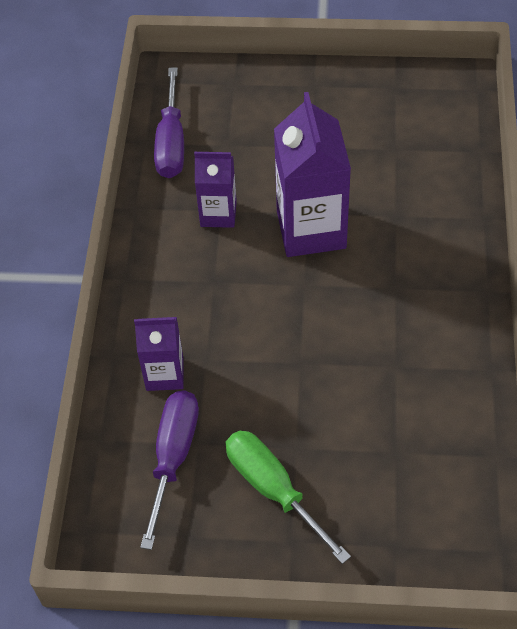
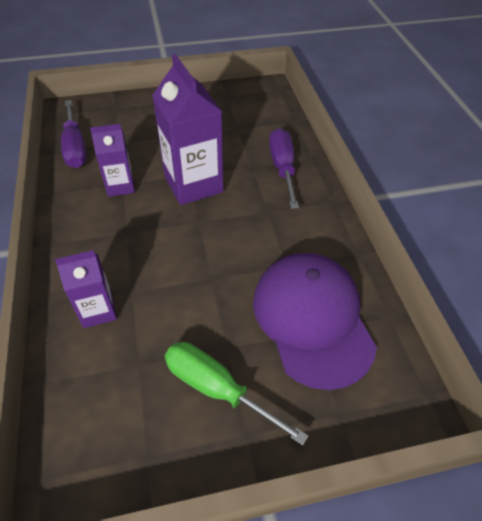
camera: 20 degrees left, 5 degrees down
purple screwdriver [140,390,199,550] -> purple screwdriver moved to [269,128,299,209]
none -> purple cap [253,253,377,390]

